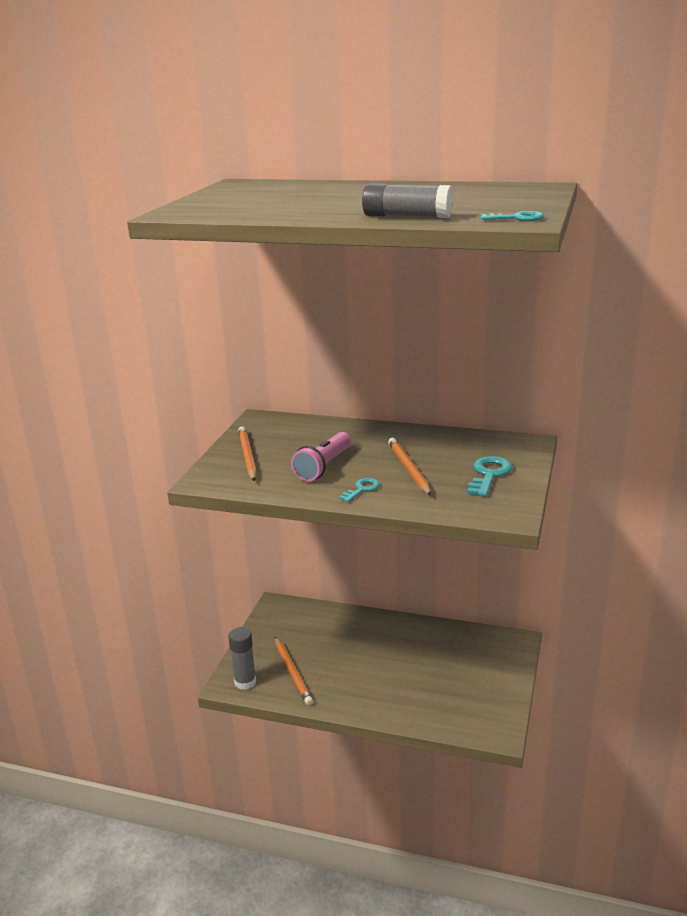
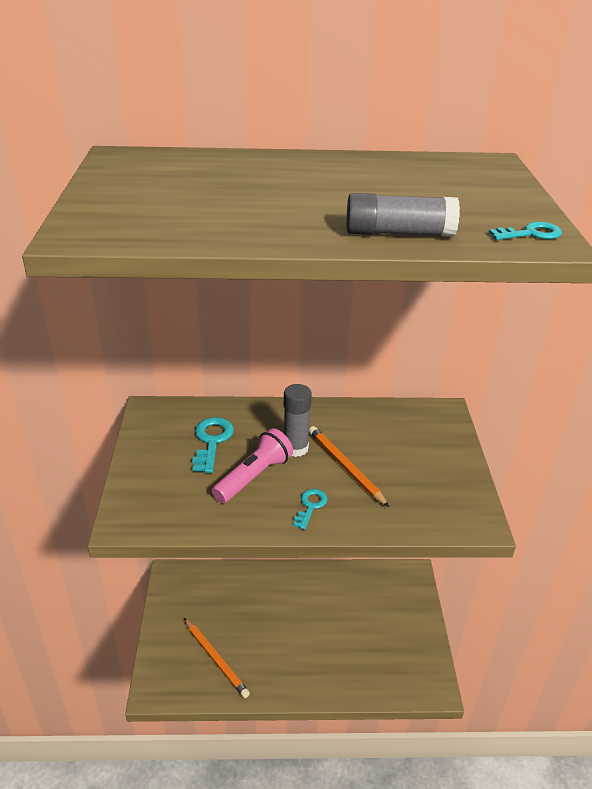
camera: 20 degrees left, 10 degrees up
grey glue stick [228,627,256,690] -> grey glue stick moved to [284,384,312,457]
orange pencil [238,427,257,481] -> none
pink flashlight [291,432,351,481] -> pink flashlight turned 150 degrees counterclockwise [212,428,293,503]
turquoise key [467,456,513,497] -> turquoise key moved to [192,417,234,473]

